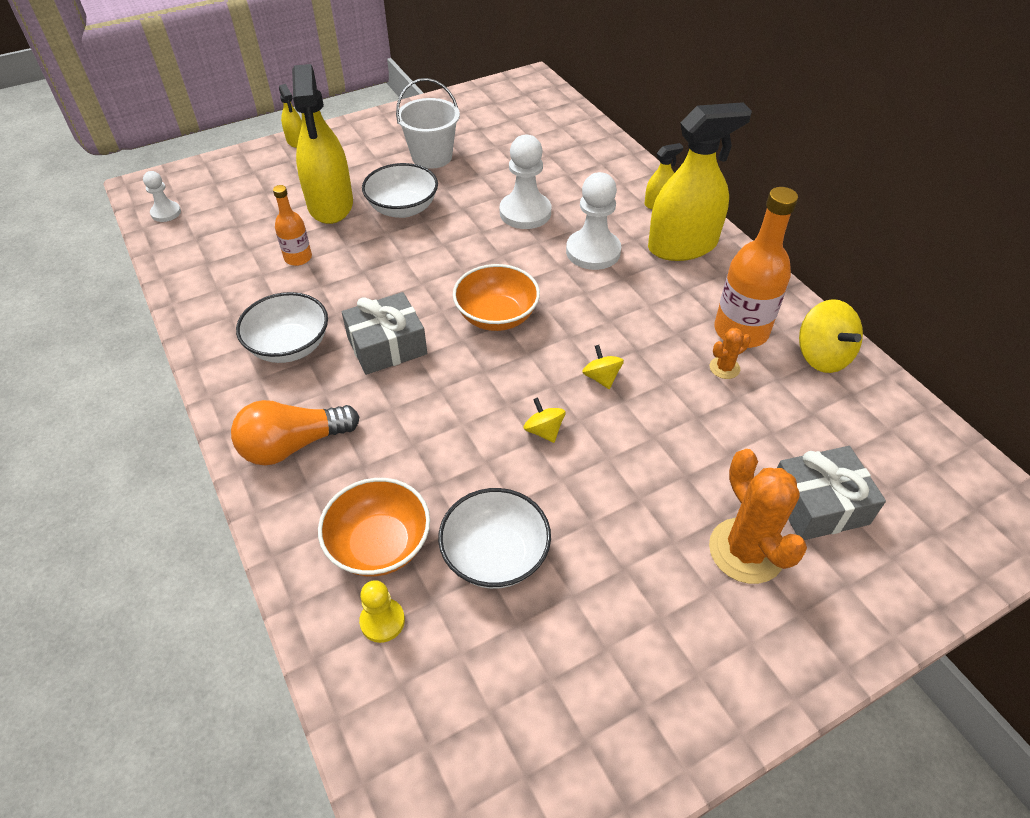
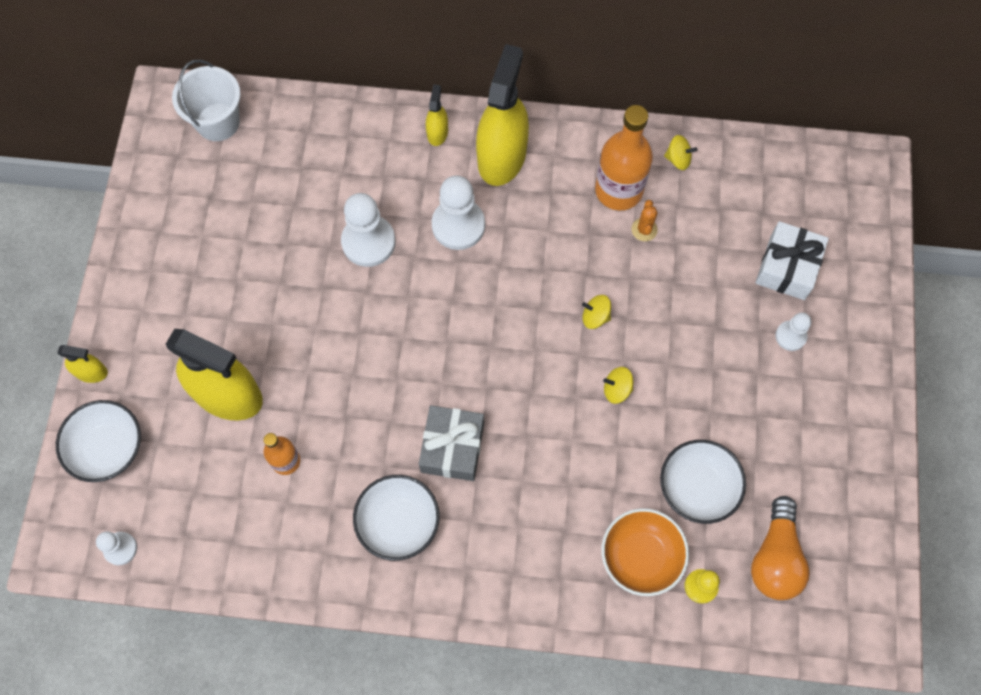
camera: 55 degrees left, 20 degrees up
orange light bulb [231,400,359,465] -> orange light bulb moved to [751,496,810,600]
white bowl [362,163,438,218] -> white bowl moved to [56,400,141,482]
white bucket [396,78,460,169] -> white bucket moved to [172,60,241,141]
orange bowl [453,264,540,331] -> none
orange cactus [709,449,807,584] -> white pawn [776,313,811,351]
grey gift [777,446,886,540] -> white gift [755,221,829,300]
yellow spinning top [799,299,863,373] -> yellow spinning top [664,135,698,170], size x0.58

